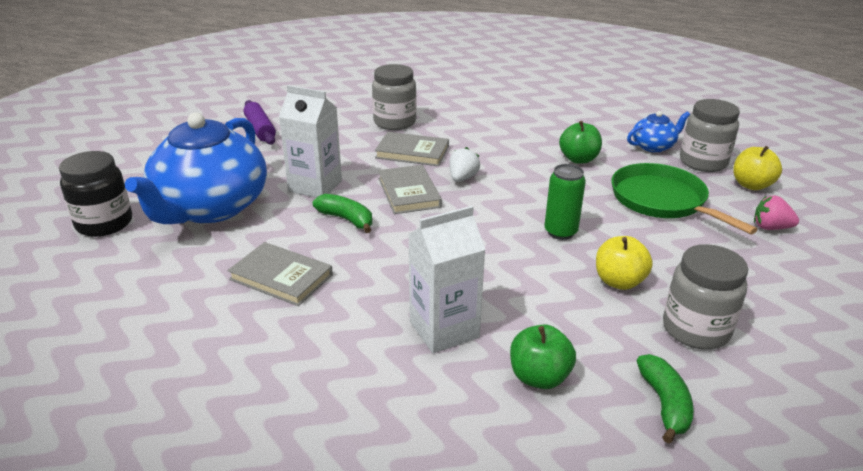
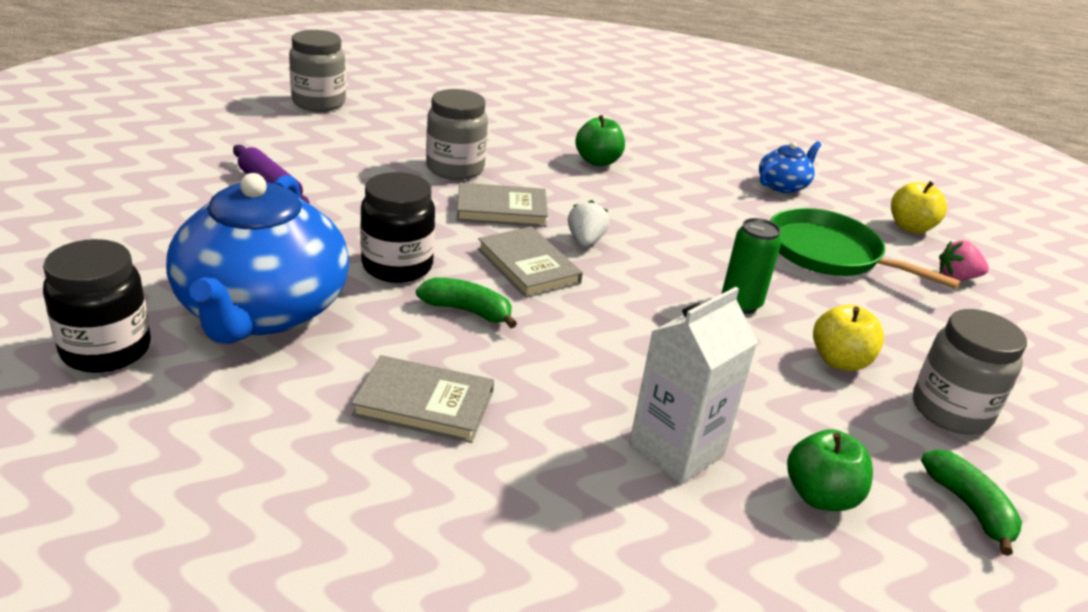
camera: 20 degrees left, 0 degrees up
white carton [279,85,342,198] -> black jar [360,172,435,283]
green apple [559,121,602,164] -> green apple moved to [575,115,625,166]
grey jar [680,99,740,172] -> grey jar moved to [289,30,346,111]

